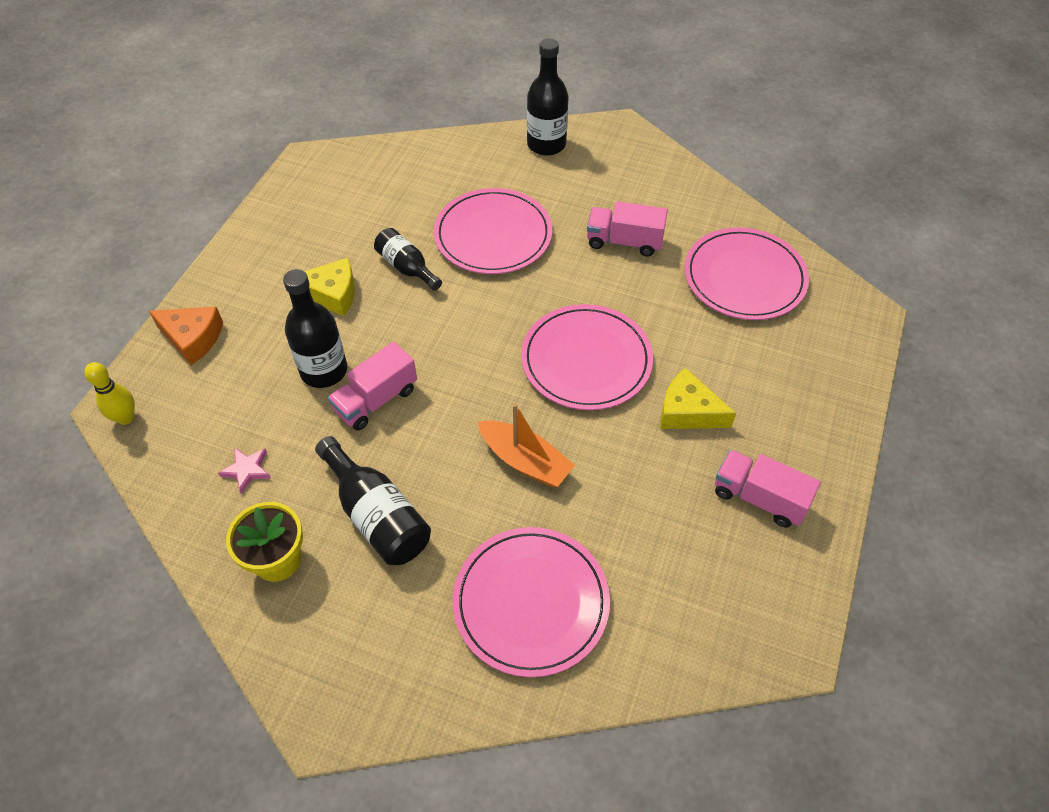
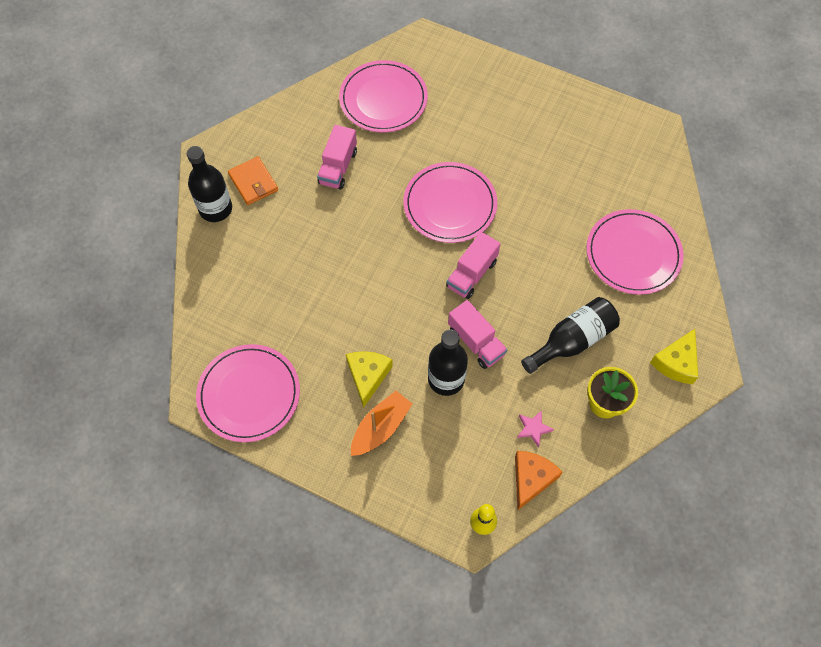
camera: 85 degrees left, 10 degrees up
orange cheese [149,307,223,365] -> orange cheese moved to [515,451,563,510]
black bottle [374,228,442,291] -> none
pink plate [434,188,552,274] -> pink plate moved to [196,344,300,442]
orange boat [478,403,575,487] -> orange boat moved to [351,391,412,456]
yellow cheese [660,368,736,429] -> yellow cheese moved to [650,329,698,384]
pink truck [715,450,821,528] -> pink truck moved to [446,232,500,299]
none -> orange wallet [228,157,278,205]

